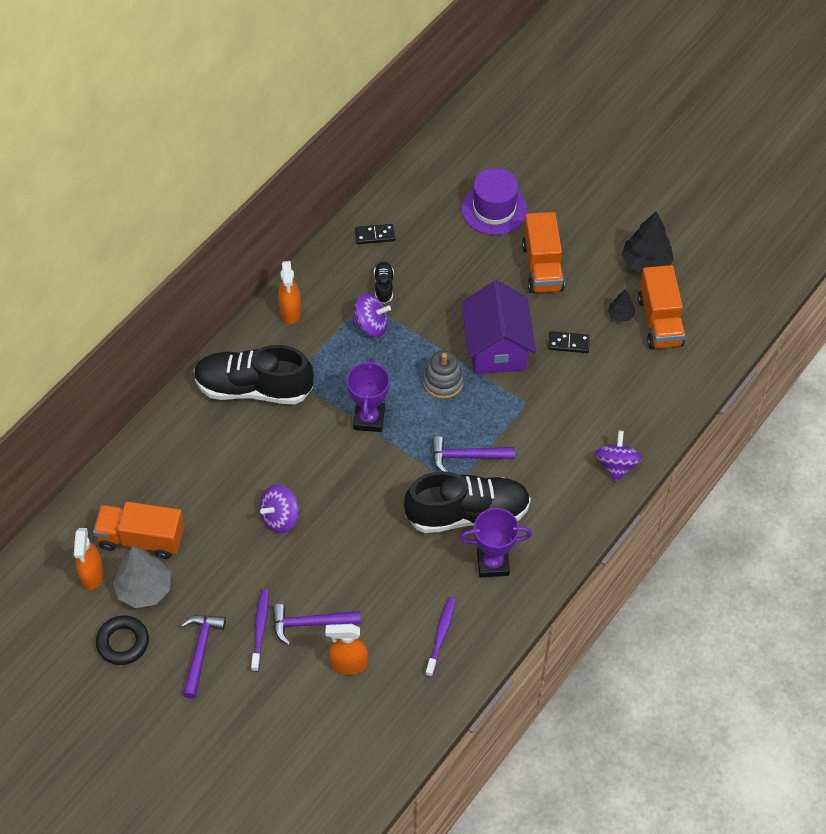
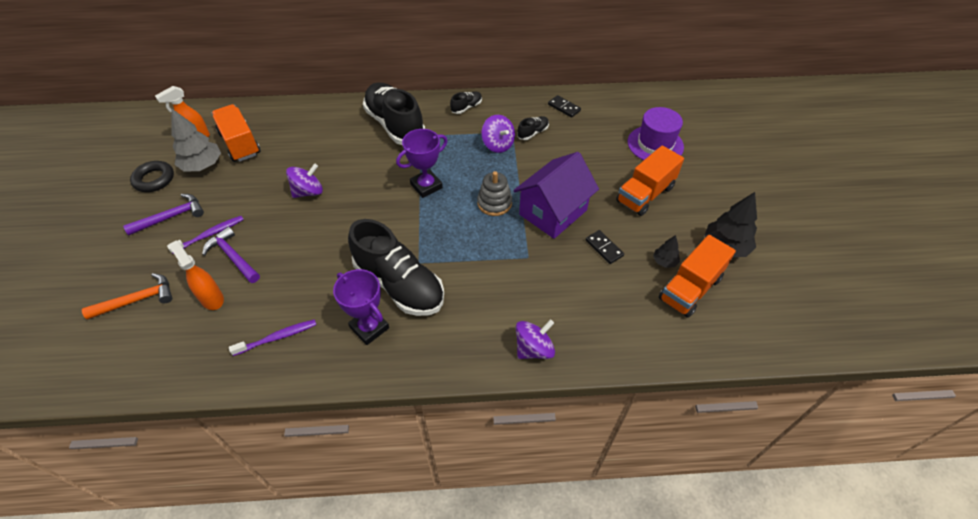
camera: 50 degrees right, 5 degrees down
purple spinning top [260,484,299,533] -> purple spinning top turned 135 degrees clockwise [286,163,323,198]
orange spray bottle [278,261,301,324] -> black shoe [450,91,482,114]
purple hammer [432,436,515,472] -> none
none -> orange hammer [82,273,172,320]

